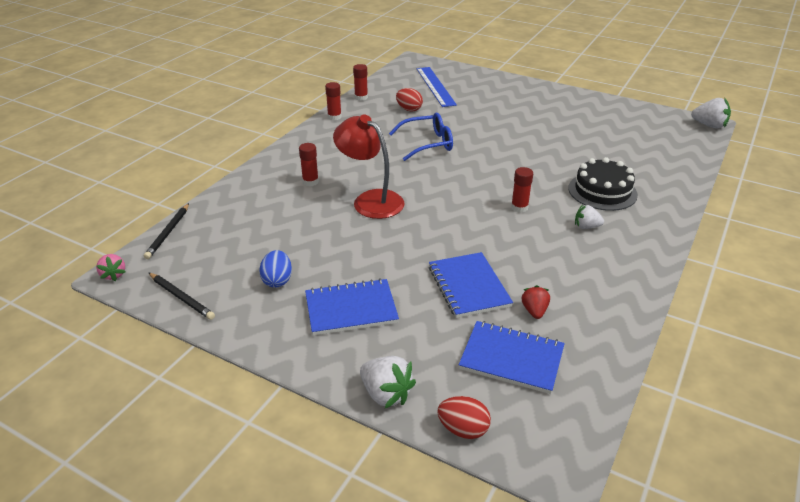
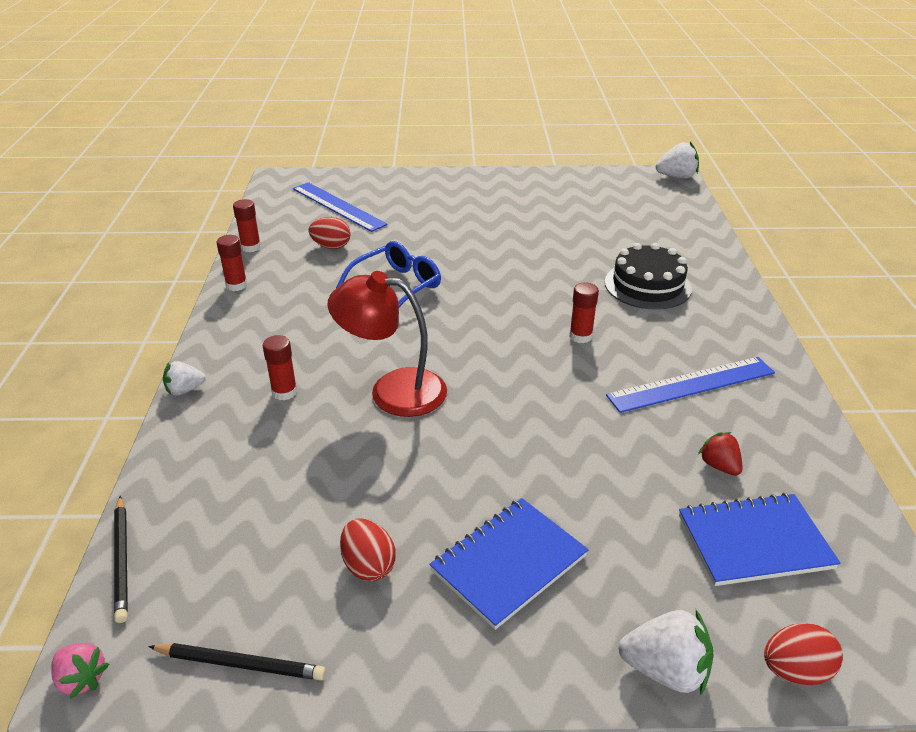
camera: 30 degrees left, 0 degrees up
blue egg [259,250,292,288] -> red egg [340,518,396,581]
blue notebook [429,252,513,318] -> none
white strawberry [575,205,604,229] -> white strawberry moved to [163,361,206,396]
none -> blue ruler [606,357,775,413]

